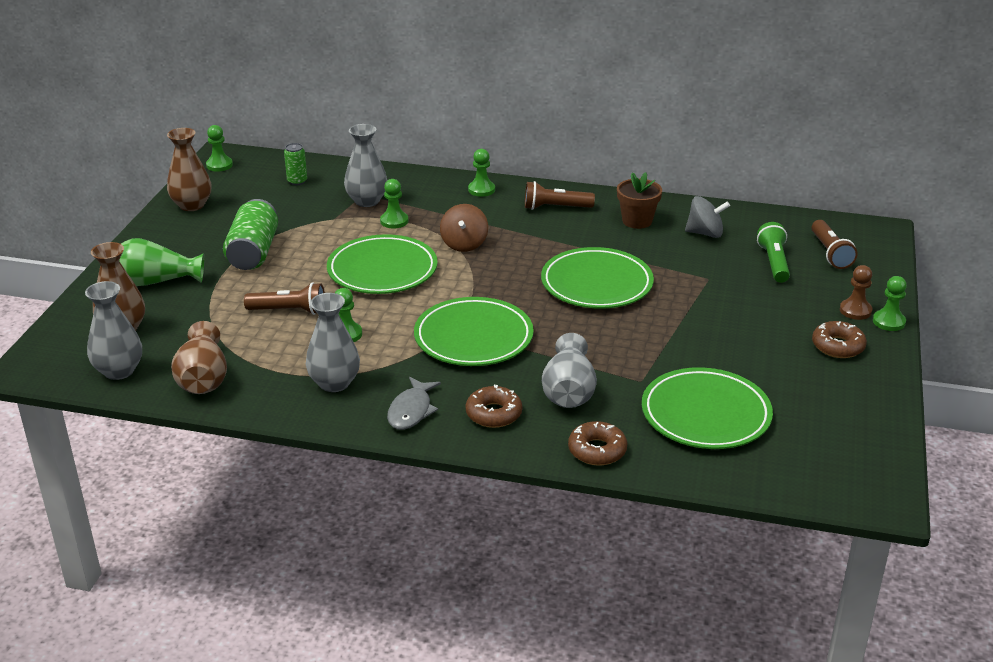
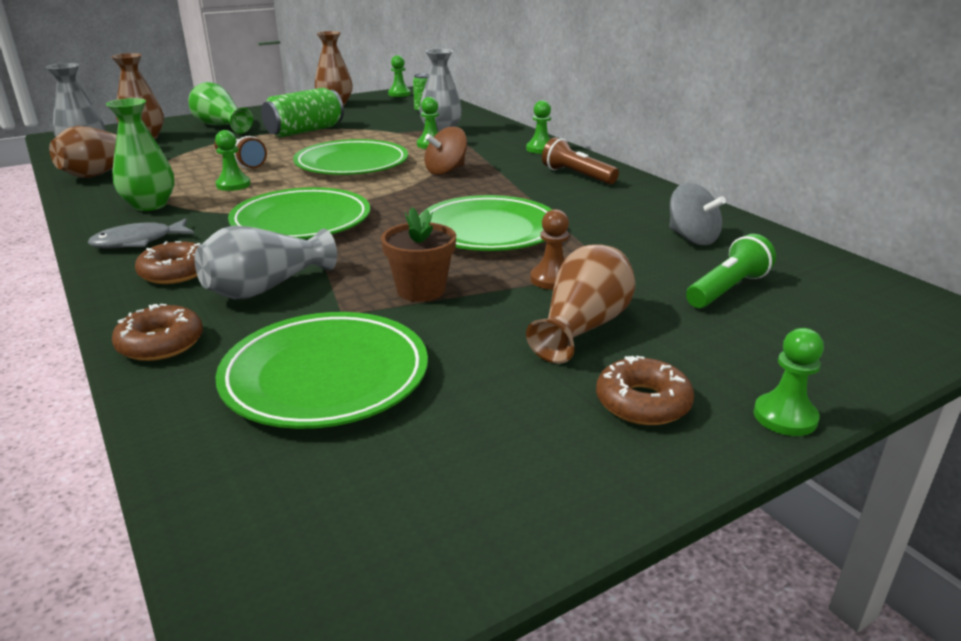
camera: 45 degrees right, 5 degrees down
grey vase [306,293,360,392] -> green vase [106,98,175,211]
brown flower pot [617,172,662,229] -> brown flower pot moved to [381,207,456,302]
brown flashlight [811,220,858,269] -> none
brown pawn [840,265,872,320] -> brown pawn moved to [530,209,569,290]
none -> brown vase [526,244,636,364]

